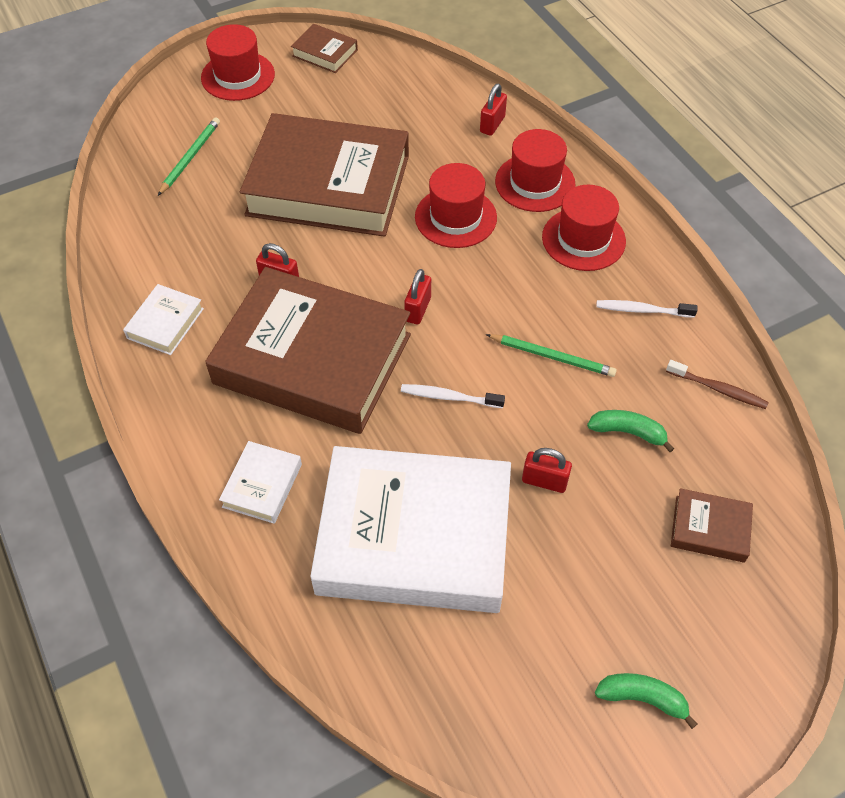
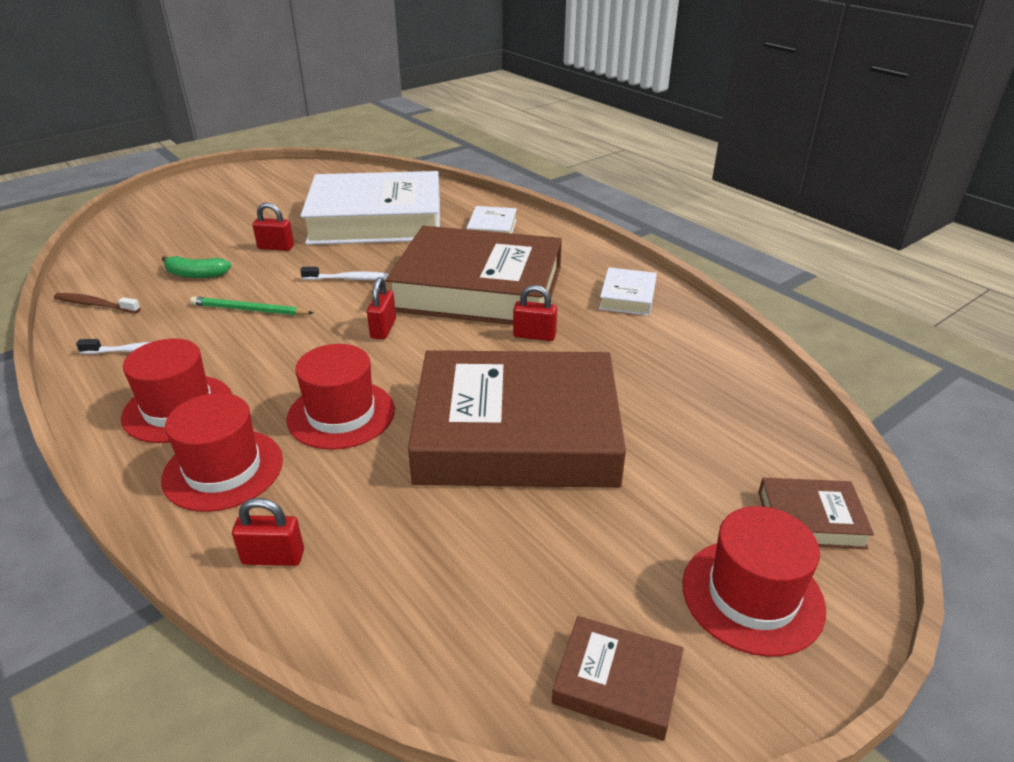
camera: 170 degrees right, 20 degrees down
green pencil [158,118,220,196] -> none
red padlock [480,84,507,136] -> red padlock turned 75 degrees clockwise [232,498,304,566]
green banana [595,673,697,729] -> none
brown book [671,488,753,563] -> brown book moved to [758,478,874,549]

